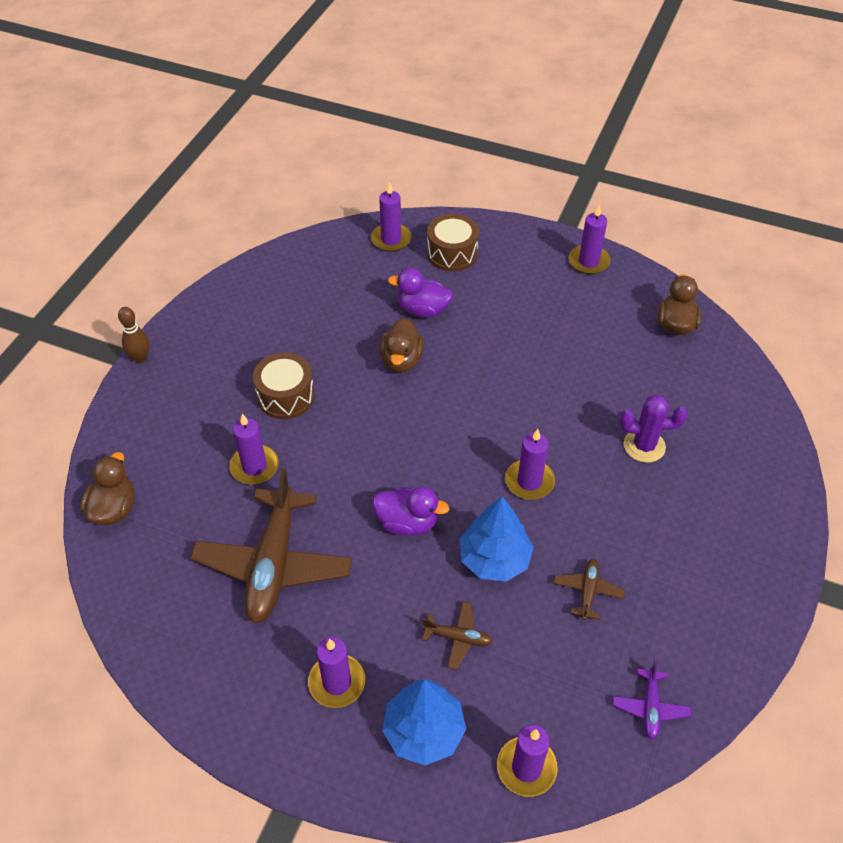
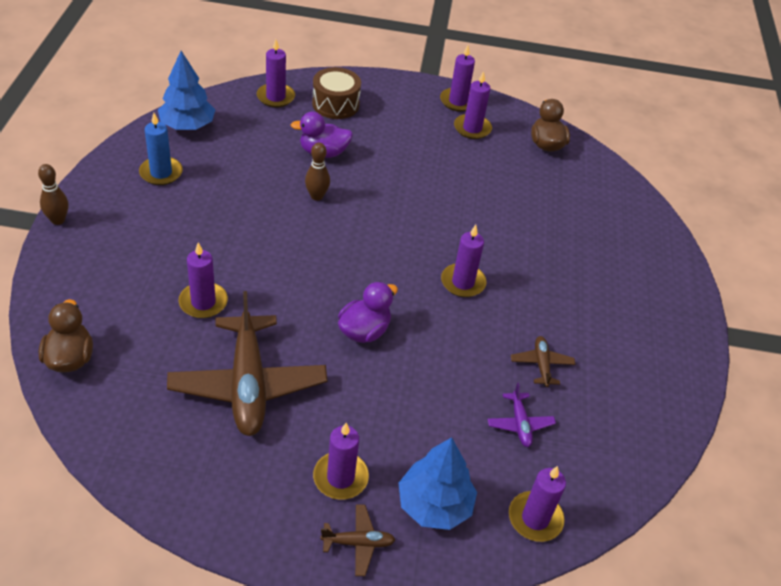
camera: 20 degrees left, 5 degrees down
brown drum [253,353,315,419] -> none
purple duck [372,486,450,536] -> purple duck turned 45 degrees counterclockwise [338,282,398,343]
brown duck [380,318,424,373] -> brown bowling pin [305,143,330,201]
brown plane [422,602,493,670] -> brown plane moved to [320,504,395,576]
blue tree [460,497,534,582] -> blue tree moved to [158,51,215,130]
purple plane [613,661,691,740] -> purple plane moved to [488,383,556,447]
purple cactus [620,395,687,463] -> none
none -> blue candle [139,113,183,185]
none -> purple candle [454,71,492,139]

